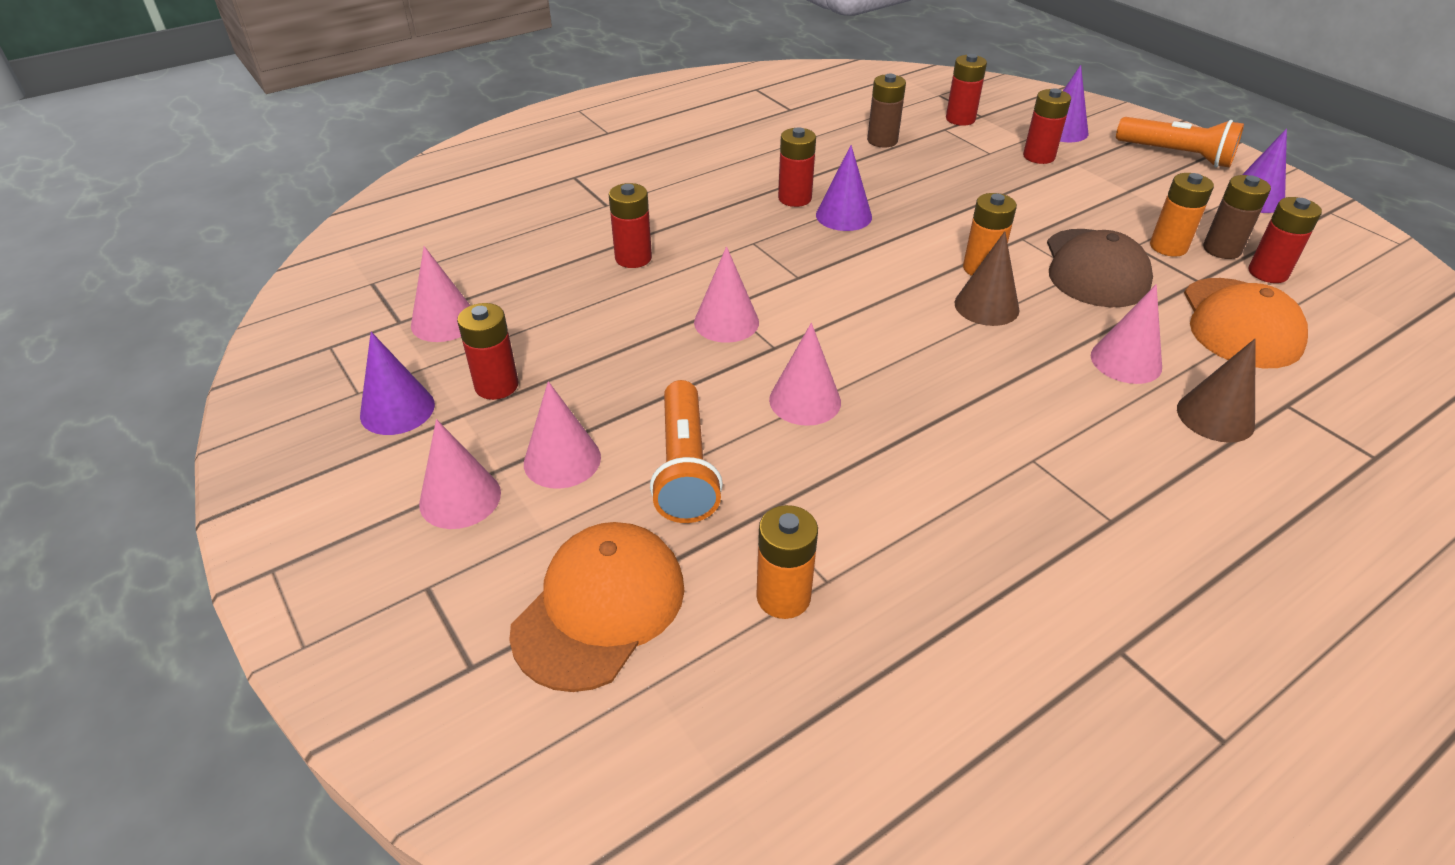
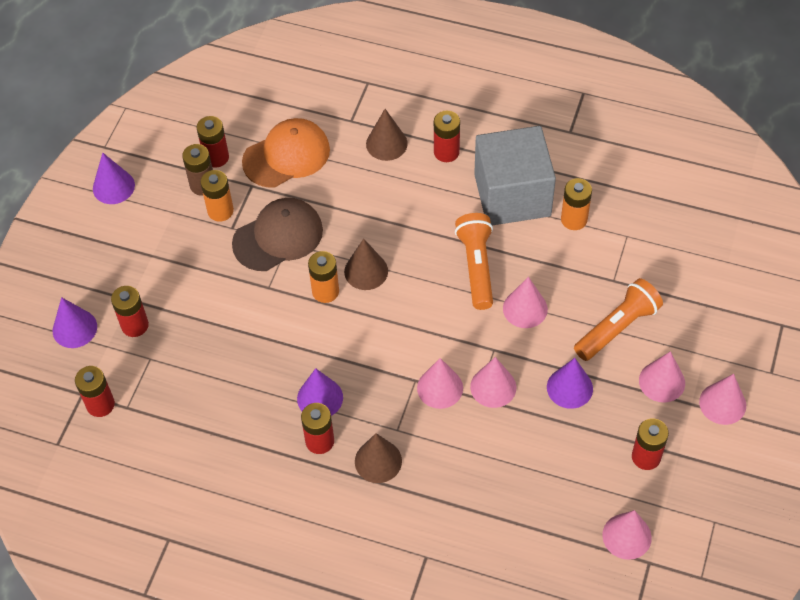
camera: 125 degrees left, 15 degrees up
purple cone [360,332,435,435] -> purple cone moved to [547,358,593,409]
orange cap [509,522,684,692] -> none
red battery [609,183,652,268] -> red battery moved to [434,111,460,162]
orange battery [756,505,818,619] -> orange battery moved to [561,178,592,230]
brown battery [867,74,906,148] -> none
pink cone [1091,284,1162,384] -> pink cone moved to [417,358,463,409]
orange flashlight [1116,117,1244,168] -> orange flashlight moved to [455,213,493,310]
none -> brown cone [355,433,402,483]
none -> grey cube [474,126,556,225]

